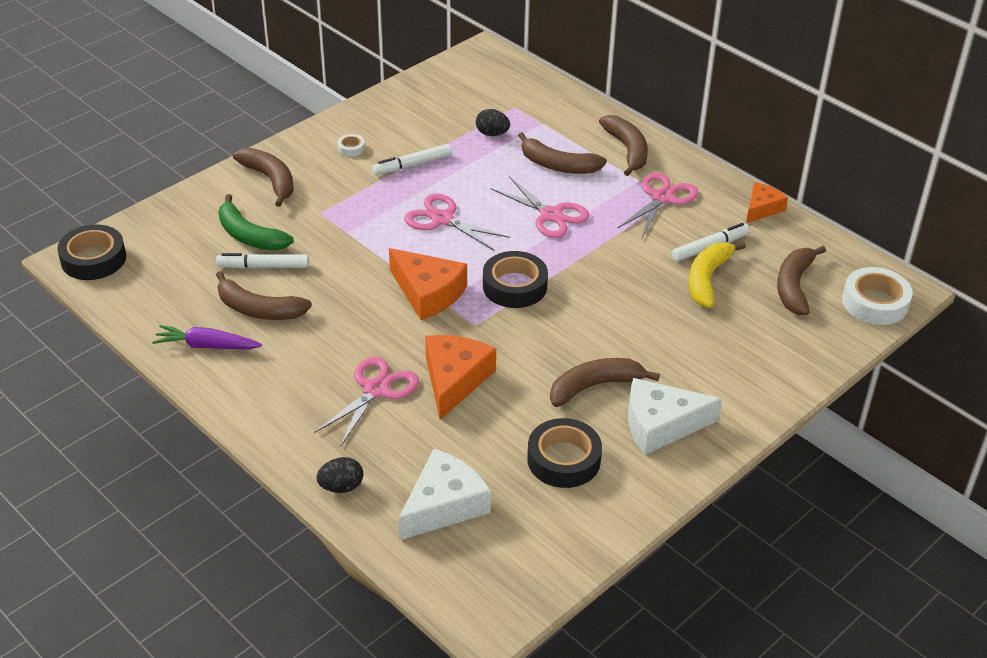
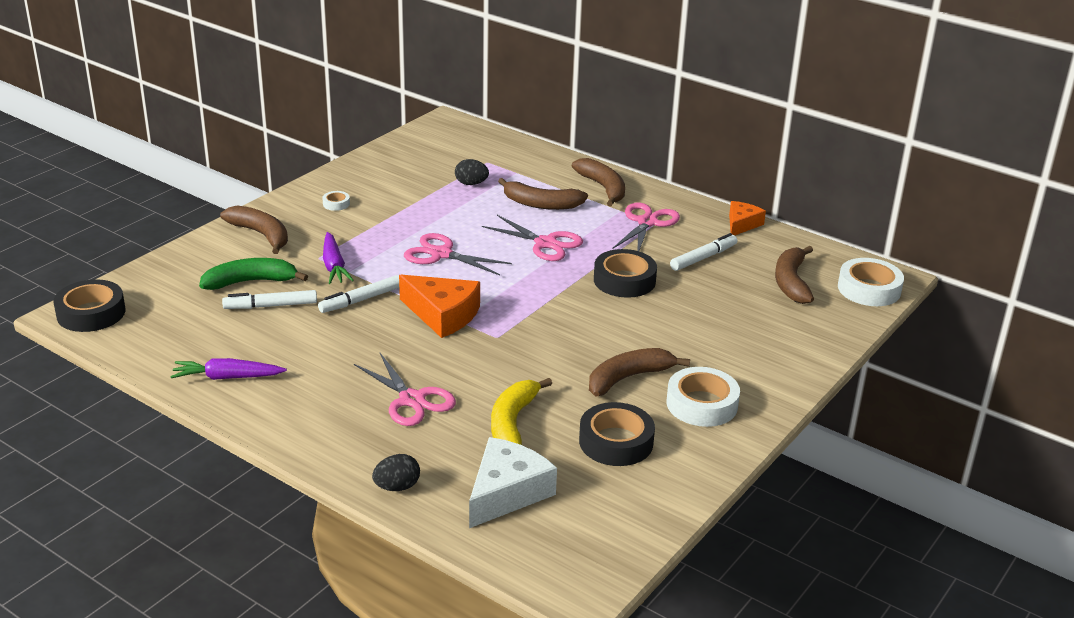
camera: 10 degrees left, 10 degrees down
brown banana [216,271,312,320] -> none
green banana [218,194,294,251] -> green banana turned 135 degrees clockwise [199,258,308,290]
pink scissors [314,357,419,447] -> pink scissors turned 120 degrees clockwise [354,353,456,426]
white marker [372,144,452,175] -> white marker moved to [318,275,399,313]
orange cheese [425,335,496,420] -> none
black tape [483,251,548,308] -> black tape moved to [594,249,657,298]
white cheese [628,378,722,455] -> white tape [667,367,740,427]
yellow banana [688,242,746,308] -> yellow banana moved to [491,378,552,445]
none -> purple carrot [323,232,354,284]

